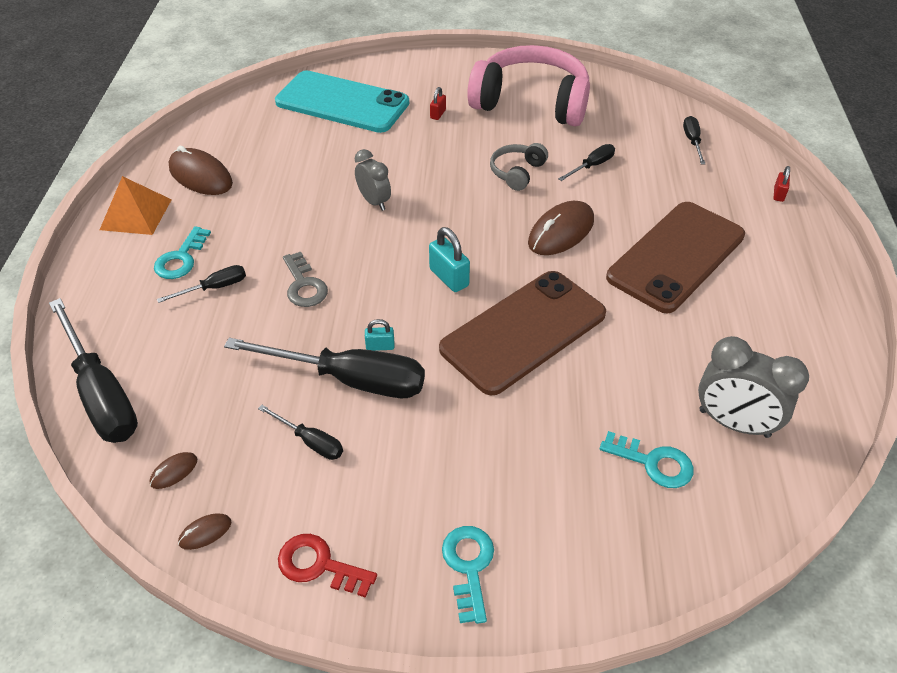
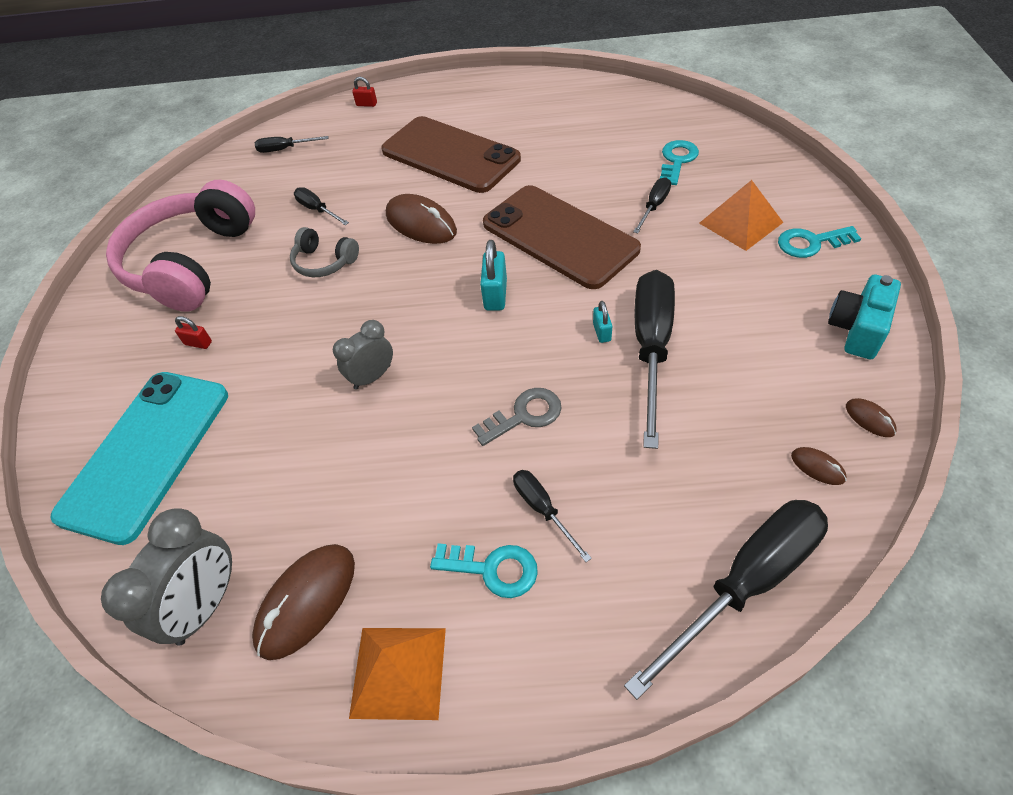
camera: 90 degrees left, 5 degrees up
black screwdriver [258,405,343,460] -> black screwdriver moved to [633,177,671,233]
red key [278,534,377,598] -> turquoise camera [828,274,901,359]
turquoise padlock [429,227,470,292] -> turquoise padlock turned 45 degrees counterclockwise [480,240,507,311]
grey clock [698,336,809,438] -> grey clock moved to [101,509,232,646]
none -> orange pyramid [699,180,784,251]

